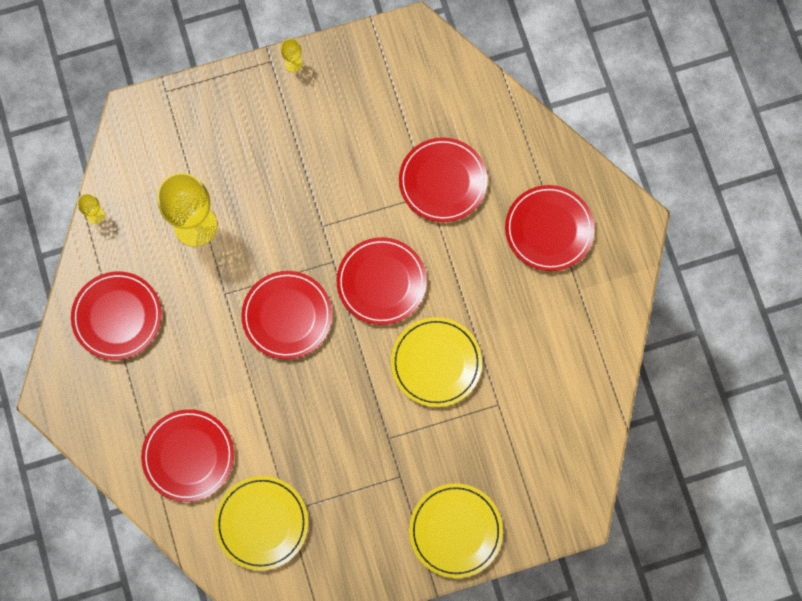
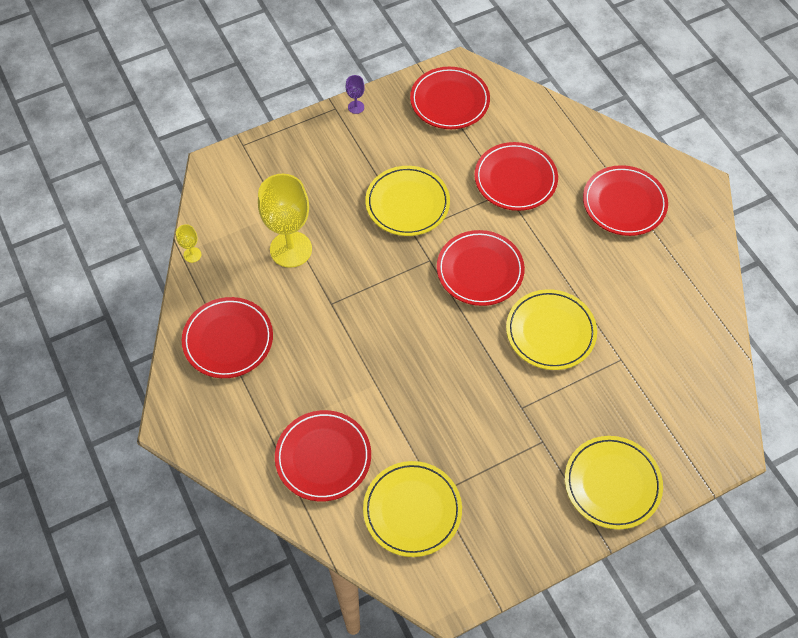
camera: 10 degrees left, 15 degrees down
red plate [241,271,332,359] -> red plate moved to [410,67,490,129]
yellow goblet [281,39,302,72] -> purple goblet [346,75,365,114]
none -> yellow plate [365,166,450,236]

